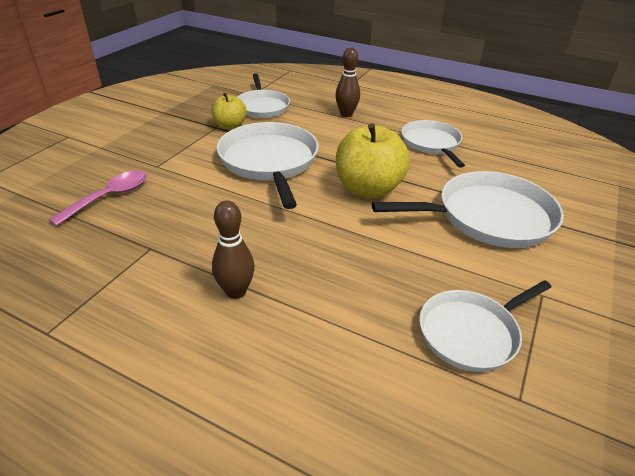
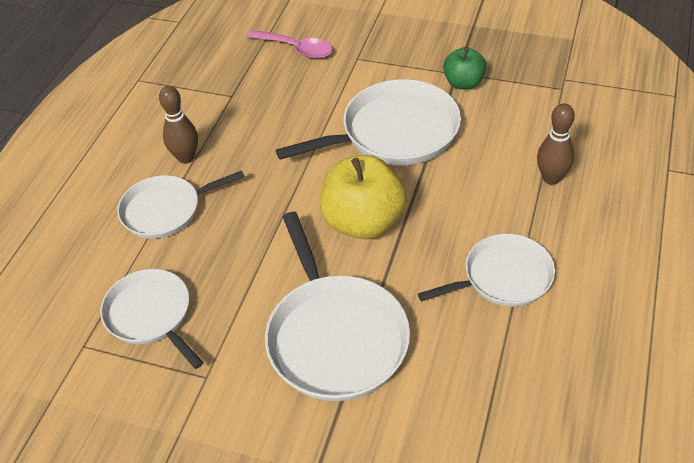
camera: 85 degrees right, 10 degrees up
yellow apple [211,93,247,130] -> green apple [443,47,487,90]
white pan [238,74,290,118] -> white pan moved to [117,170,244,239]

